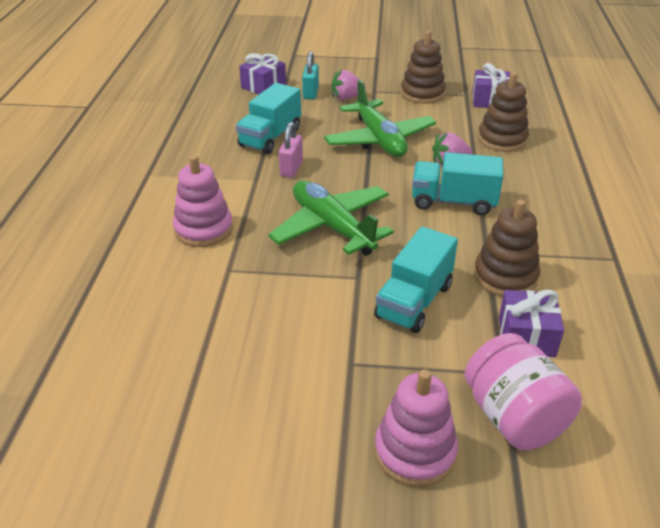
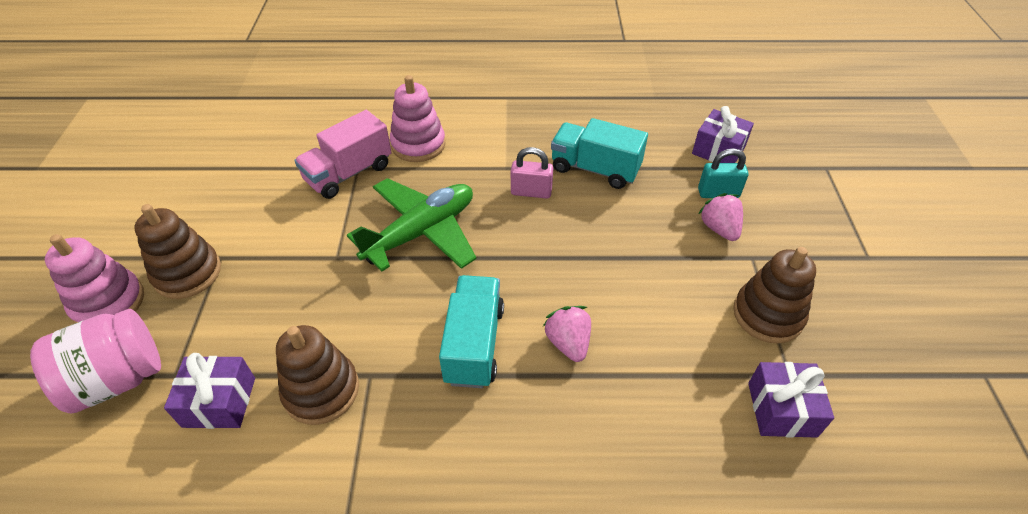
camera: 85 degrees right, 10 degrees up
green plane [324,80,436,157] -> none
turquoise truck [374,227,458,333] -> none
brown stacking toy [478,72,529,152] -> brown stacking toy moved to [134,204,221,299]
none -> pink truck [294,110,392,199]

